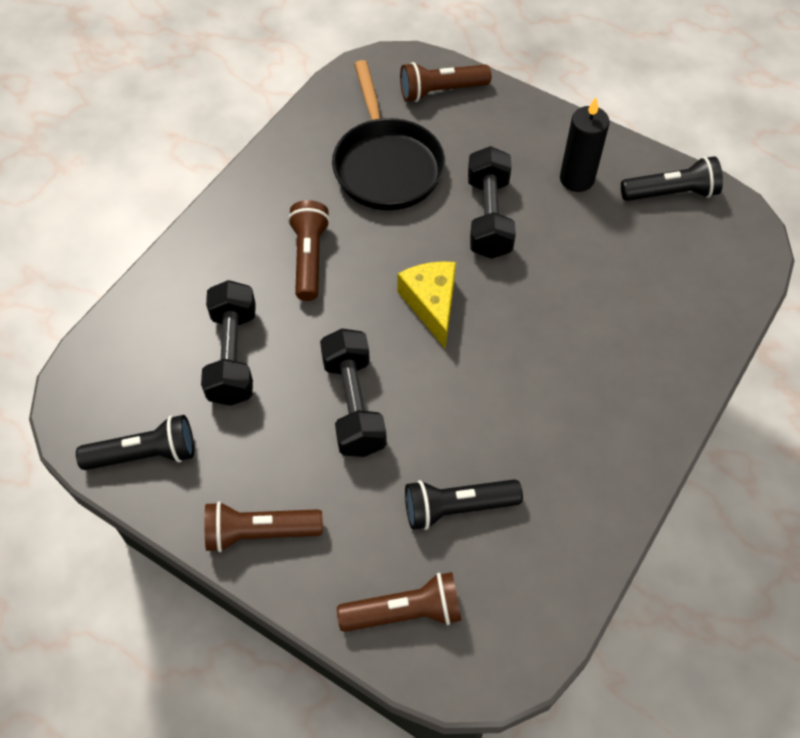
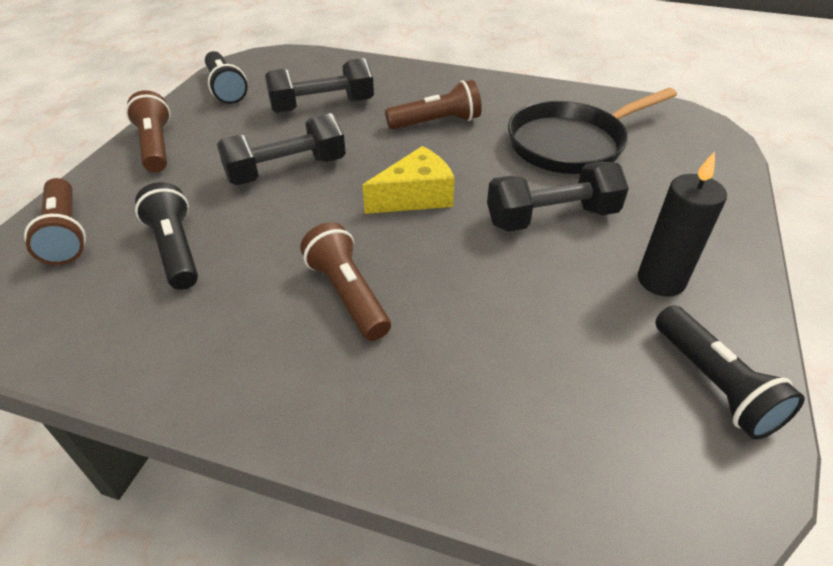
camera: 75 degrees right, 15 degrees down
brown flashlight [400,62,491,102] -> brown flashlight moved to [300,222,391,341]

